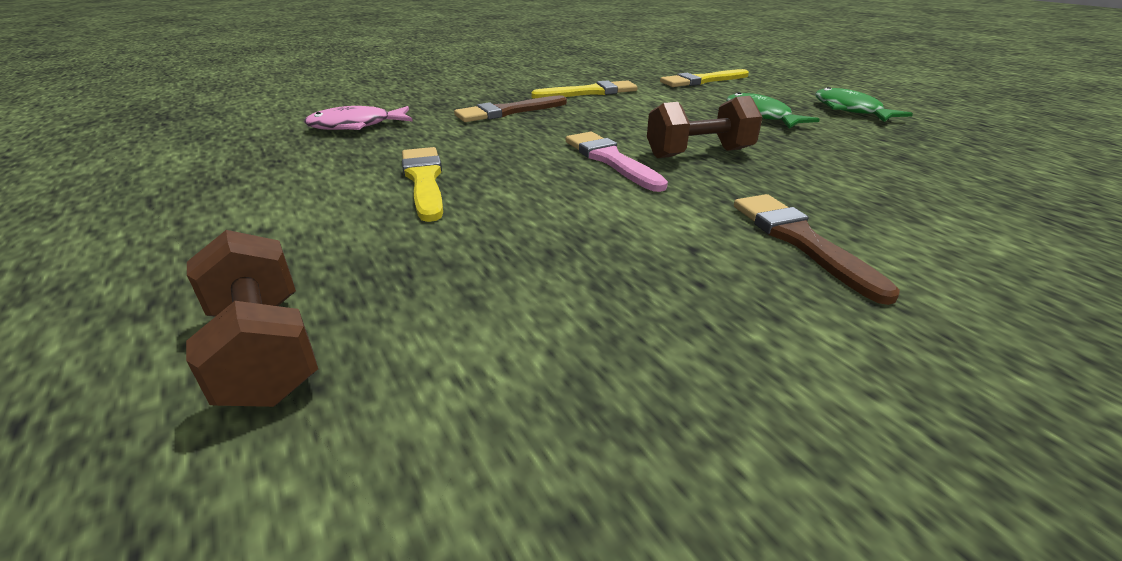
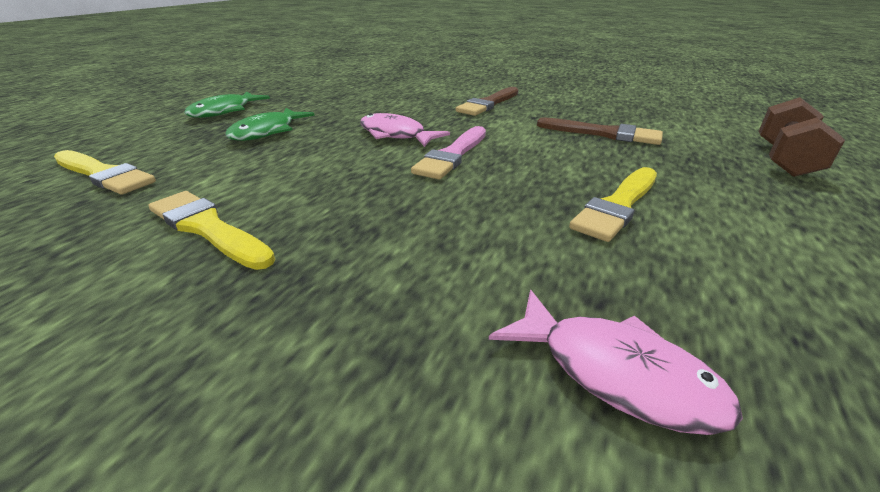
camera: 125 degrees left, 0 degrees up
brown brush [454,95,567,122] -> brown brush moved to [537,117,663,145]
brown dumbbell [647,96,762,158] -> pink fish [360,113,450,147]

